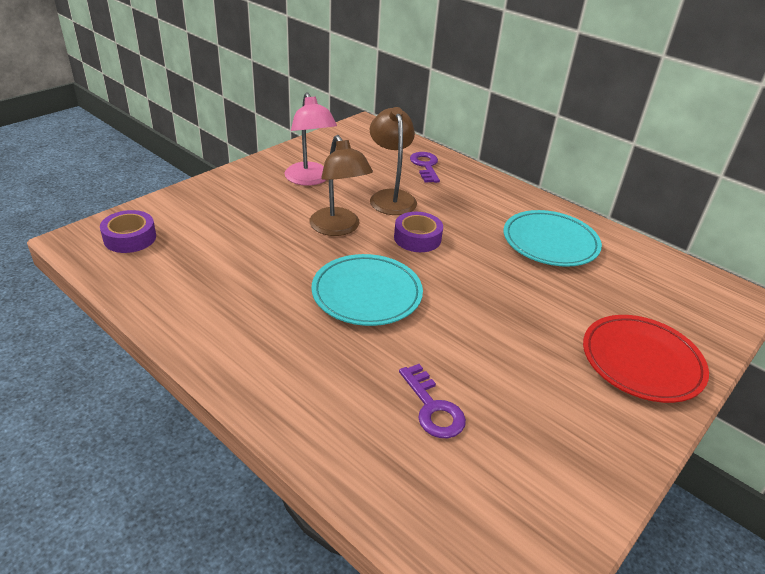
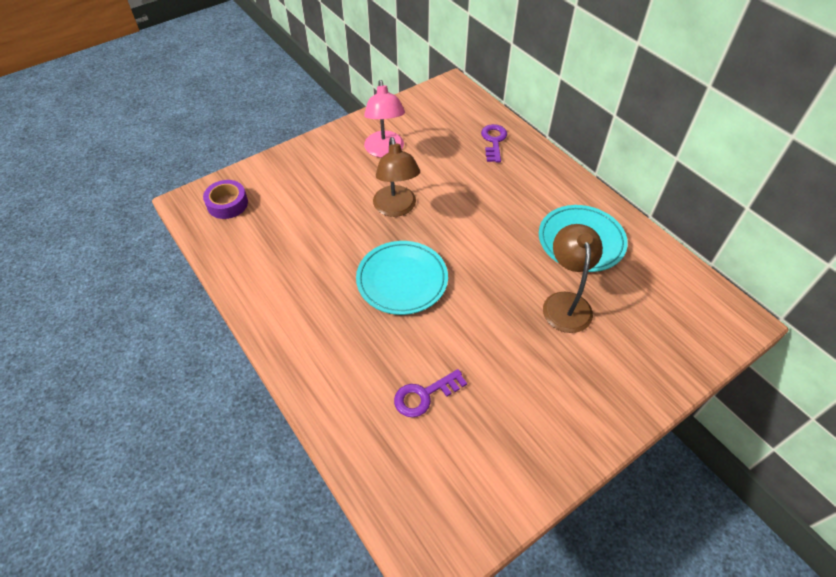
camera: 15 degrees right, 15 degrees up
brown lamp [370,107,417,215] -> brown lamp moved to [543,224,603,333]
purple tape [394,212,443,252] -> none
purple key [399,364,466,438] -> purple key turned 75 degrees clockwise [394,369,467,417]
red plate [583,315,709,403] -> none

